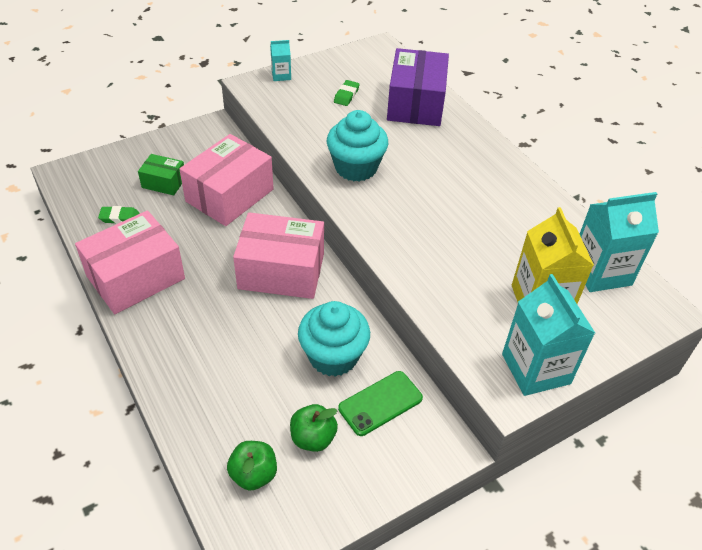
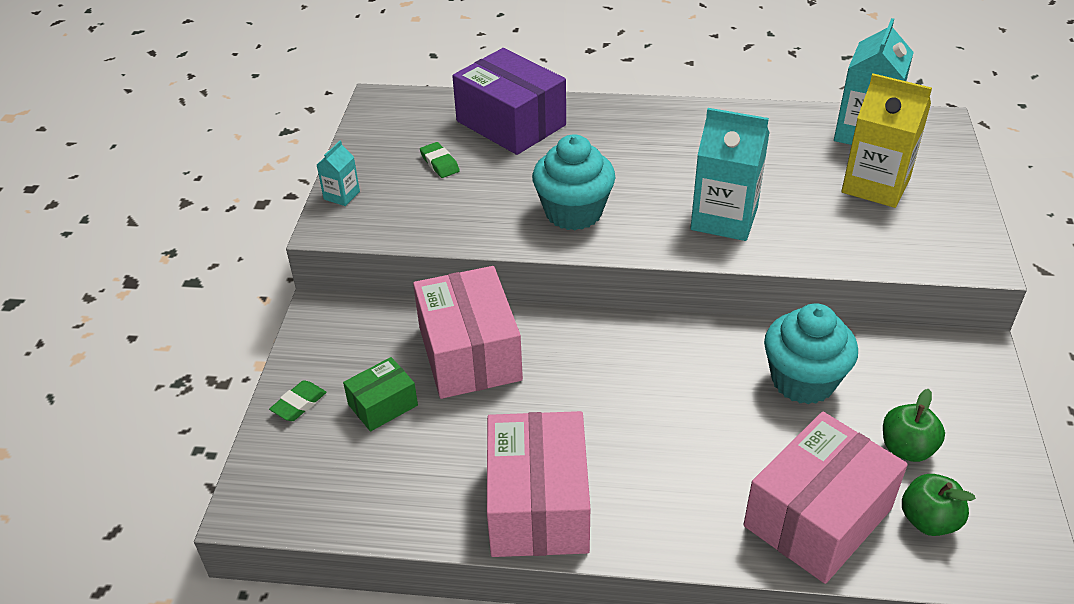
camera: 50 degrees left, 5 degrees down
green eraser [98,206,140,224] -> green eraser moved to [269,380,327,421]
pink box [233,212,324,299] -> pink box moved to [743,411,908,584]
green phone [338,371,423,436] -> none
turquoise carton [502,274,595,396] -> turquoise carton moved to [691,108,770,241]

